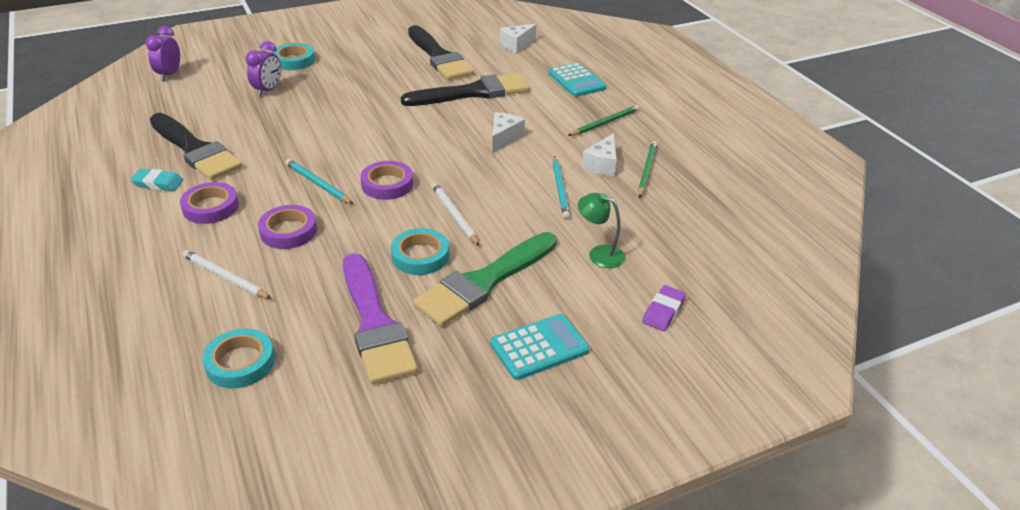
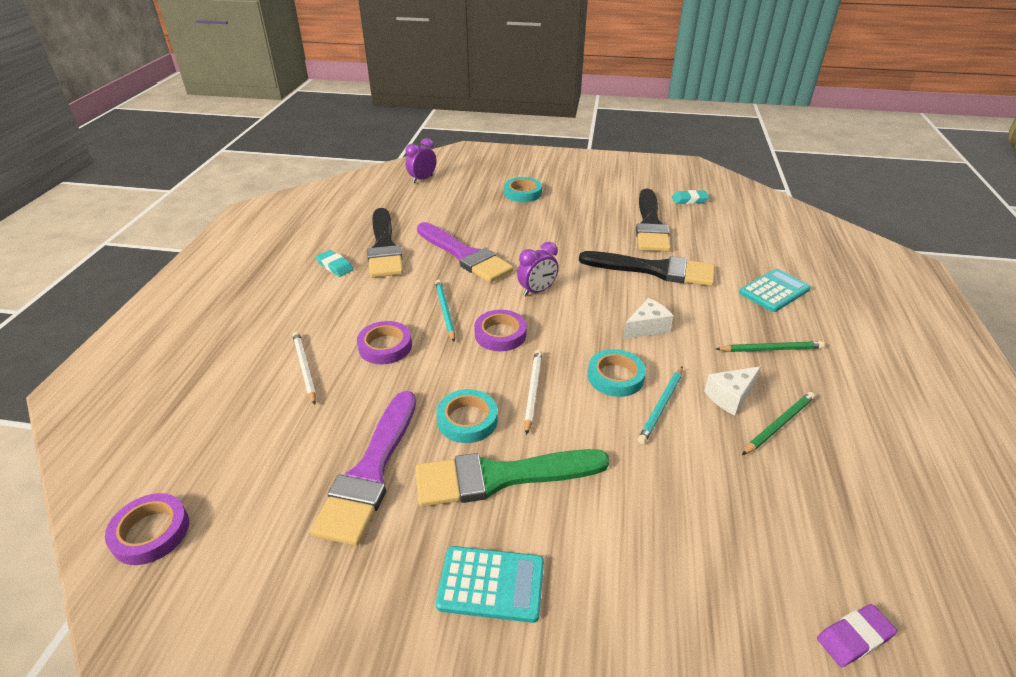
camera: 35 degrees right, 0 degrees up
purple tape [180,182,239,224] -> purple tape moved to [105,493,189,565]
turquoise tape [202,328,275,389] -> turquoise tape moved to [588,349,646,397]
purple clock [246,41,281,97] -> purple clock moved to [517,242,559,296]
white cheese [500,24,537,53] -> none
turquoise calculator [548,63,606,97] -> turquoise calculator turned 135 degrees counterclockwise [739,269,811,312]
green lamp [578,193,626,268] -> none
purple eraser [642,285,686,331] -> purple eraser moved to [817,604,897,667]
none -> purple brush [417,222,514,283]
none -> turquoise eraser [672,190,709,204]

